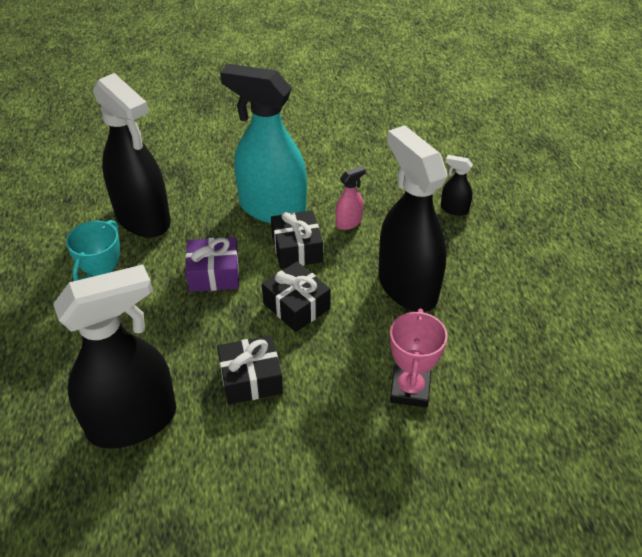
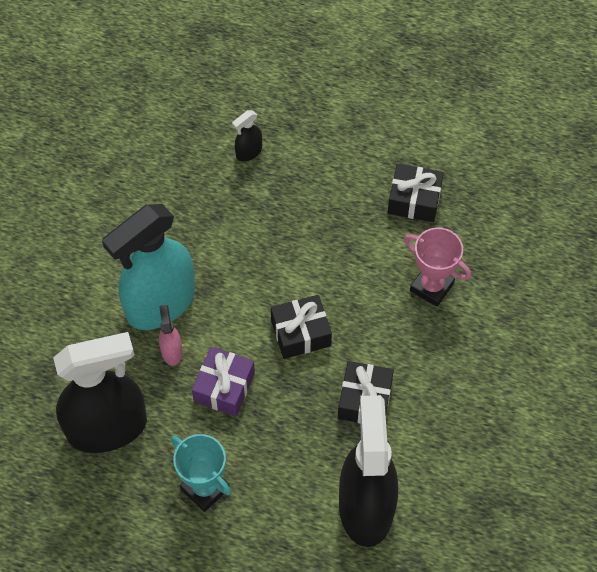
camera: 65 degrees left, 15 degrees up
black gift [271,210,323,269] -> black gift moved to [387,164,444,222]
pink spray bottle [335,166,366,230] -> pink spray bottle moved to [159,305,183,366]
black spray bottle [378,125,448,312] -> none

